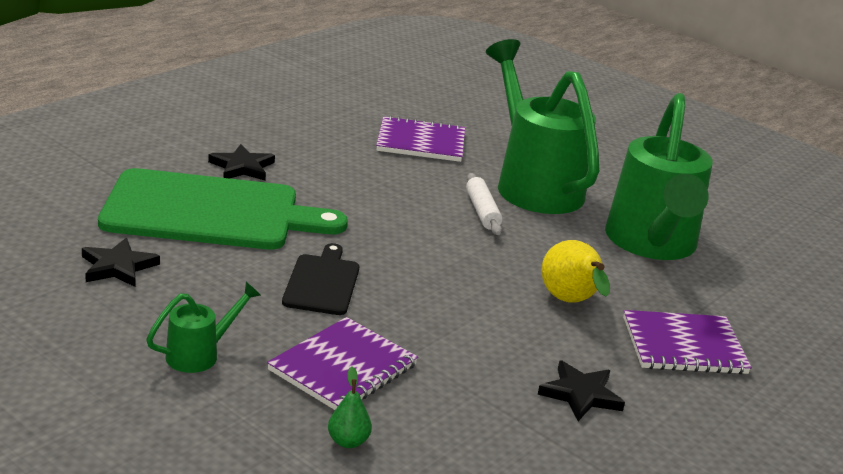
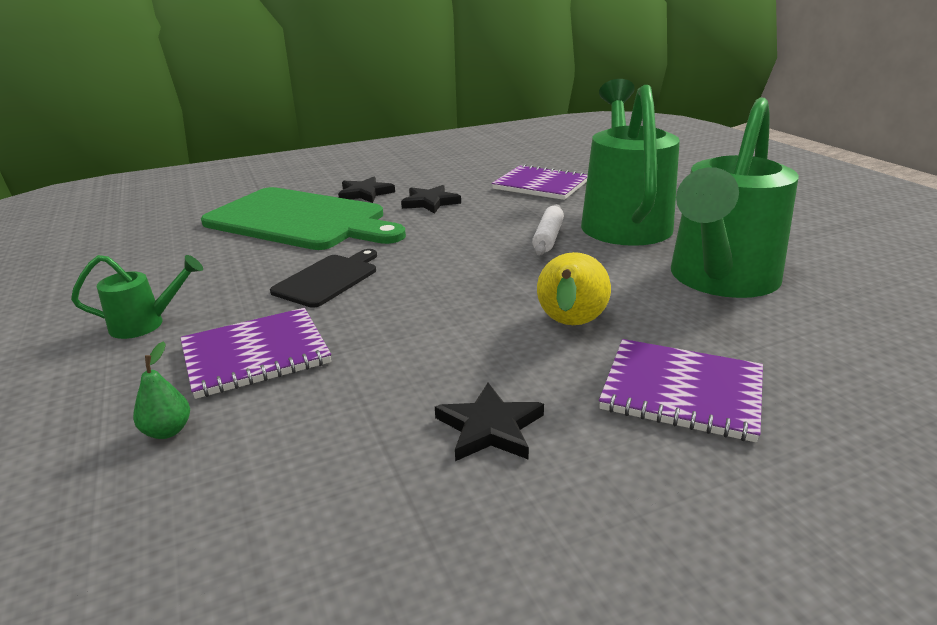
camera: 30 degrees right, 0 degrees up
black star [82,238,160,287] -> black star moved to [401,185,461,214]

